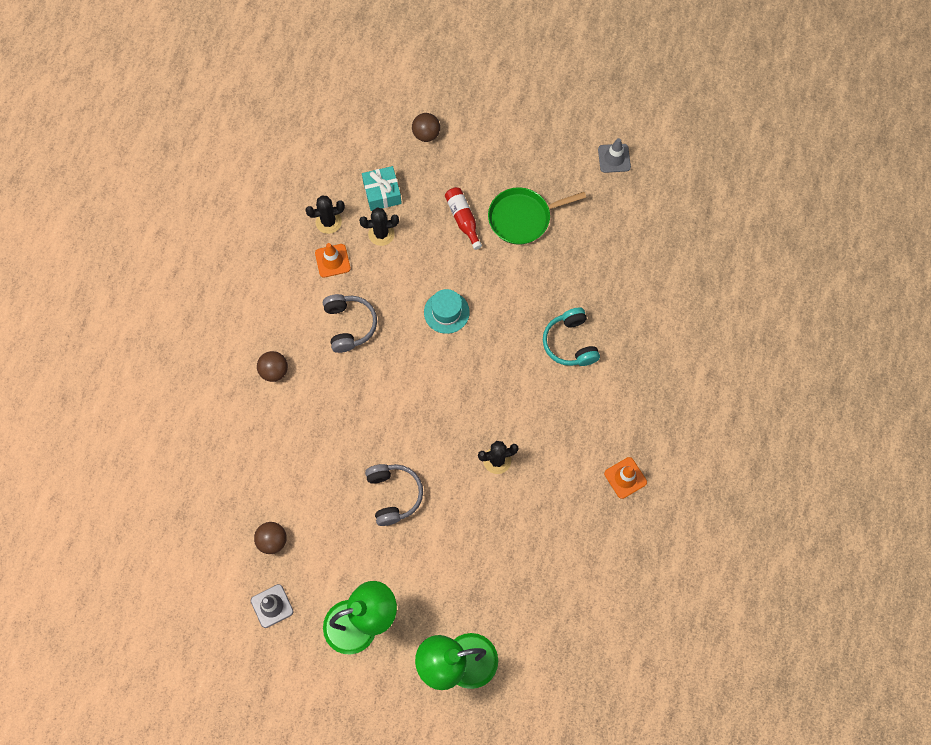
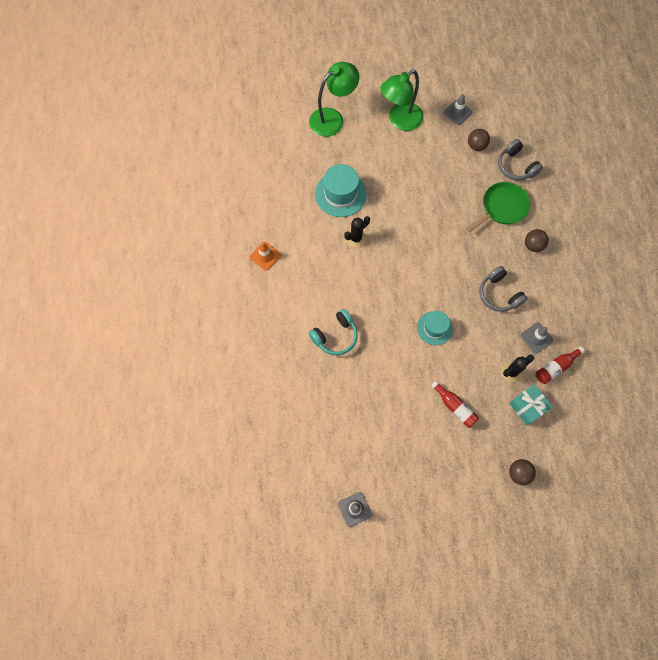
camera: 160 degrees right, 0 degrees up
black cactus [305,195,345,234] -> red bottle [536,347,585,384]
orange traffic cone [315,243,351,278] -> grey traffic cone [520,323,553,354]
grey headphones [365,464,423,526] -> grey headphones moved to [498,139,543,180]
green pan [488,187,586,245] -> green pan moved to [466,182,530,232]
turquoise headphones [543,307,600,366] -> turquoise headphones turned 90 degrees clockwise [309,309,358,355]
none -> turquoise hat [315,164,367,217]

